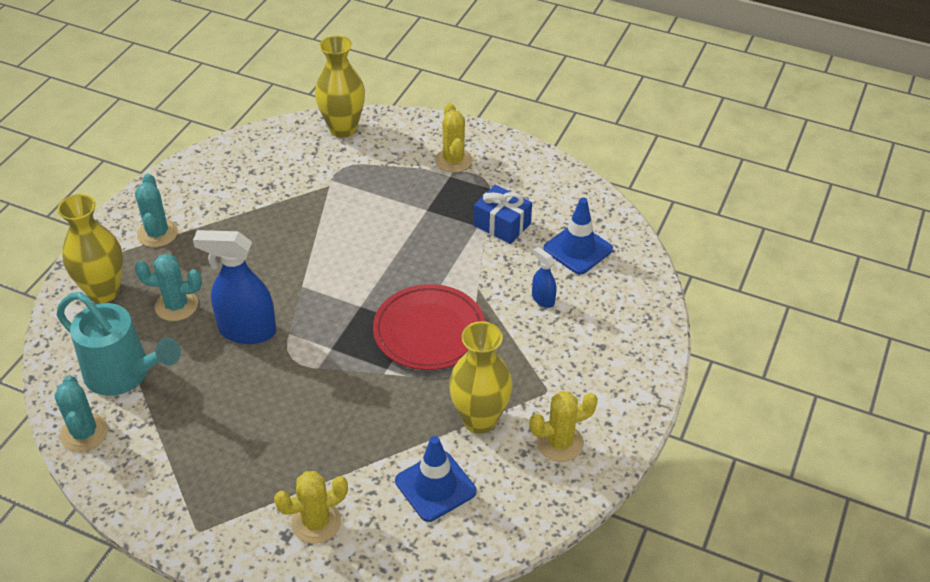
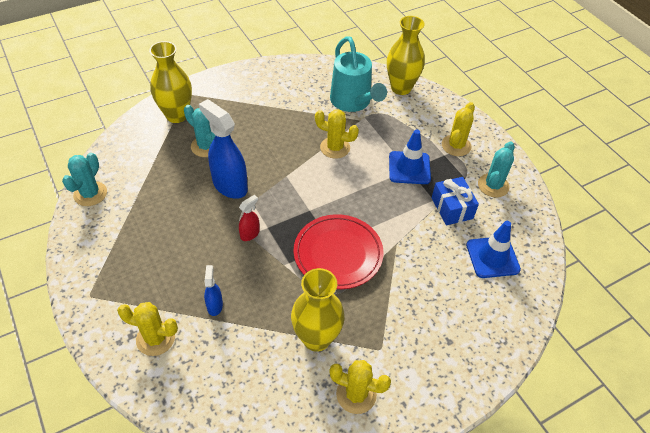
camera: 35 degrees right, 5 degrees up
turquoise watering can [56,292,181,396] -> turquoise watering can moved to [330,36,387,112]
turquoise cactus [135,174,178,247] -> turquoise cactus moved to [478,141,515,198]
blue traffic cone [395,436,476,522] -> blue traffic cone moved to [389,129,431,184]
blue spray bottle [532,247,557,308] -> blue spray bottle moved to [204,265,223,316]
none -> red spray bottle [239,195,260,241]
none -> yellow cactus [315,109,359,159]

